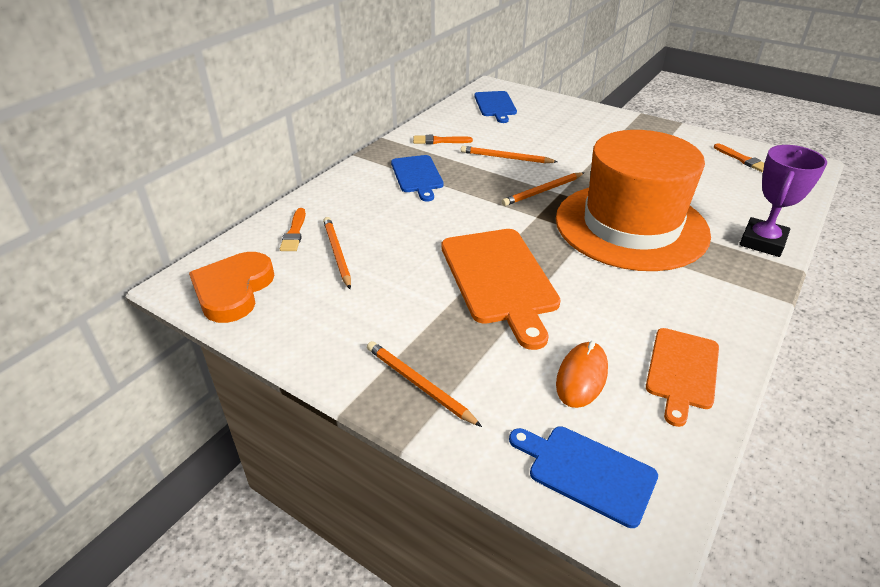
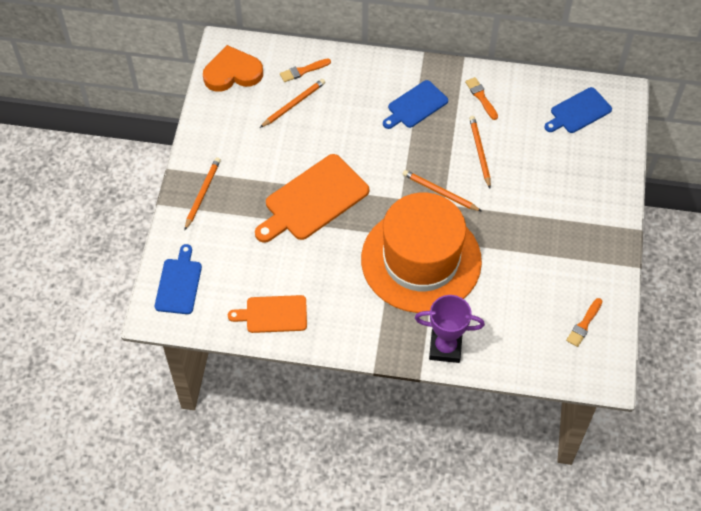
camera: 65 degrees right, 20 degrees up
orange mouse [556,341,608,408] -> none

